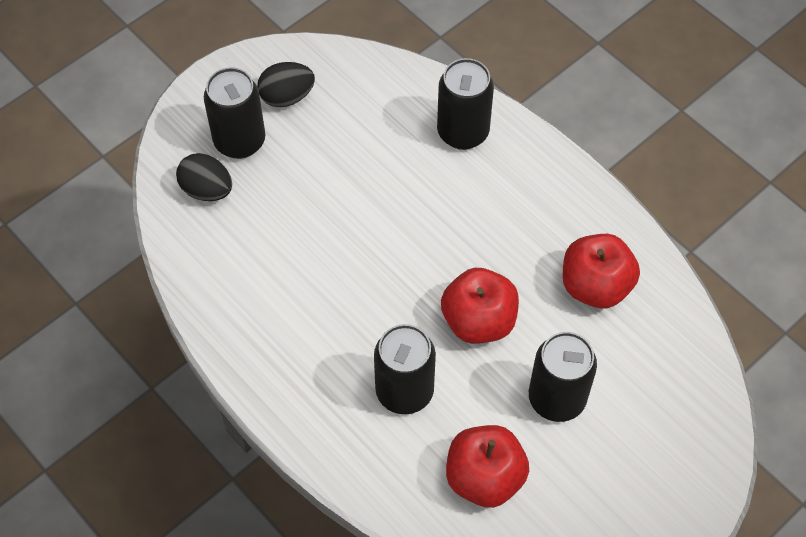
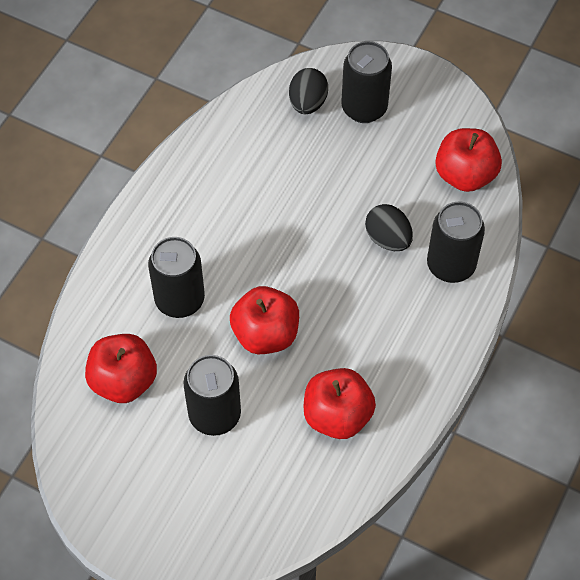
camera: 70 degrees right, 0 degrees up
black egg [257,62,315,107] -> black egg moved to [365,204,413,251]
none -> red apple [435,128,502,192]

